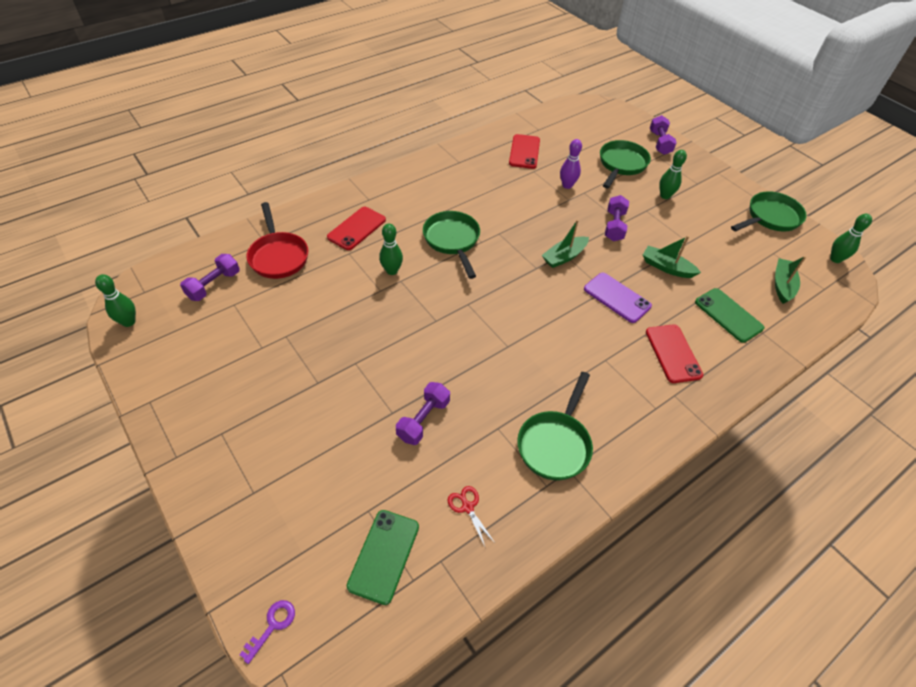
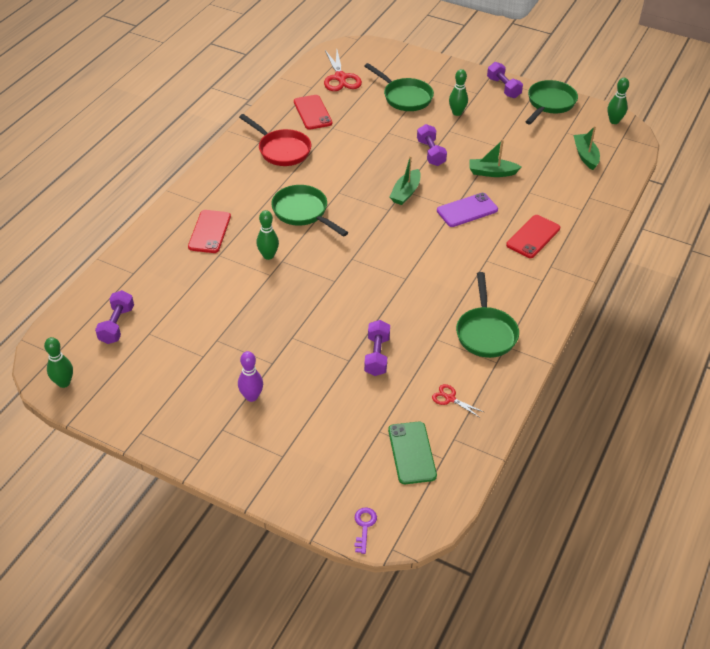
camera: 25 degrees left, 5 degrees down
red pan [246,202,308,279] -> red pan moved to [239,114,311,166]
purple bowling pin [560,139,582,189] -> purple bowling pin moved to [238,351,263,402]
purple phone [584,273,652,323] -> purple phone turned 45 degrees counterclockwise [437,193,498,227]
green pan [600,140,651,189] -> green pan turned 135 degrees clockwise [364,63,434,111]
red phone [646,324,703,383] -> red phone turned 75 degrees clockwise [506,215,560,258]
purple dumbbell [650,115,677,155] -> purple dumbbell moved to [487,62,523,98]
green phone [695,288,764,343] -> none
none -> red scissors [324,50,362,91]

